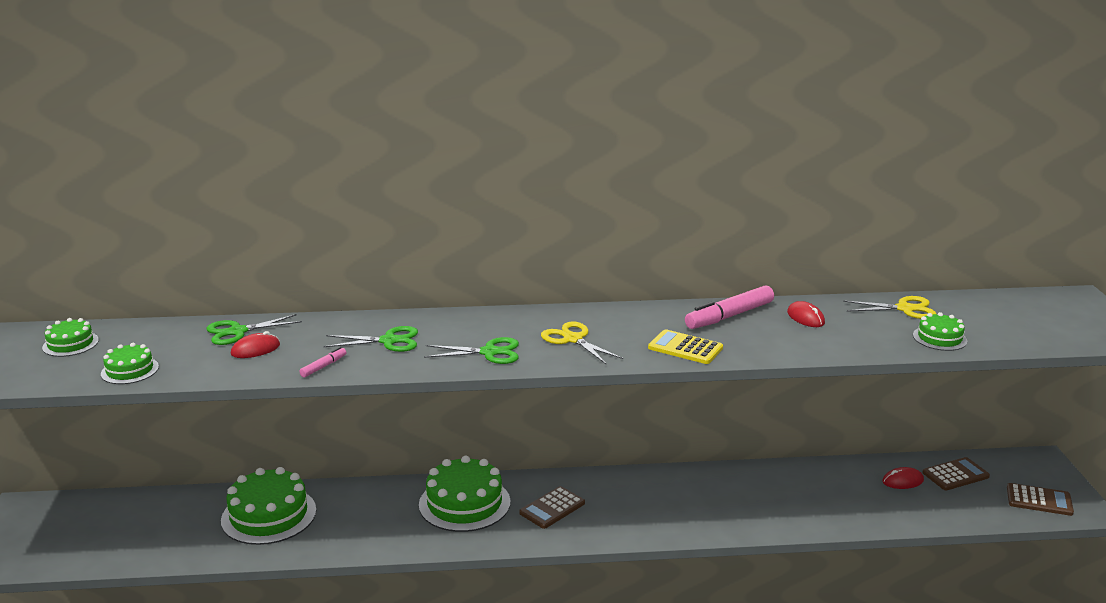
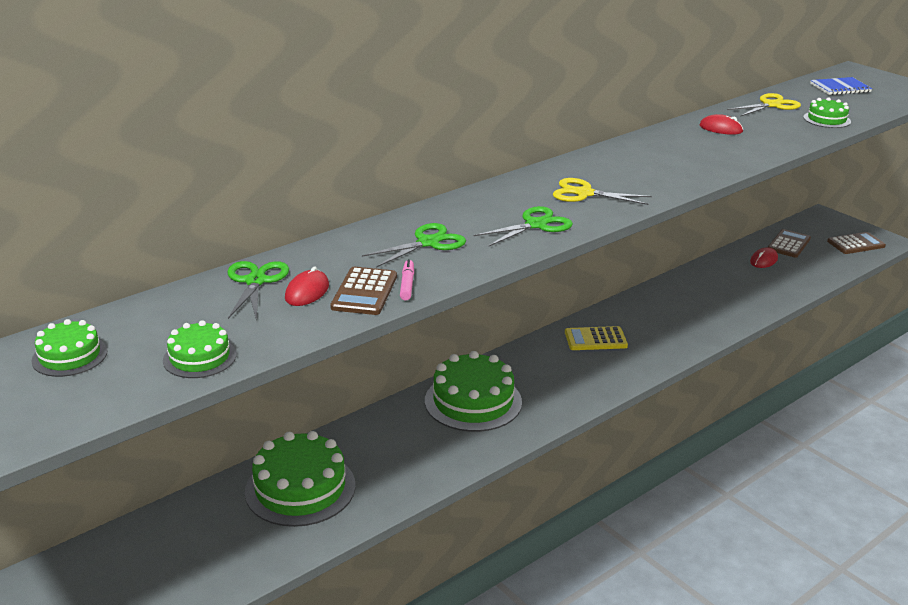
camera: 35 degrees left, 5 degrees up
green scissors [206,314,302,345] -> green scissors turned 150 degrees clockwise [227,261,289,320]
brown calculator [519,486,585,529] -> brown calculator moved to [330,267,397,315]
yellow calculator [648,329,723,364] -> yellow calculator moved to [565,326,628,350]
pink marker [685,285,774,329] -> none
none -> blue notebook [810,77,872,95]

